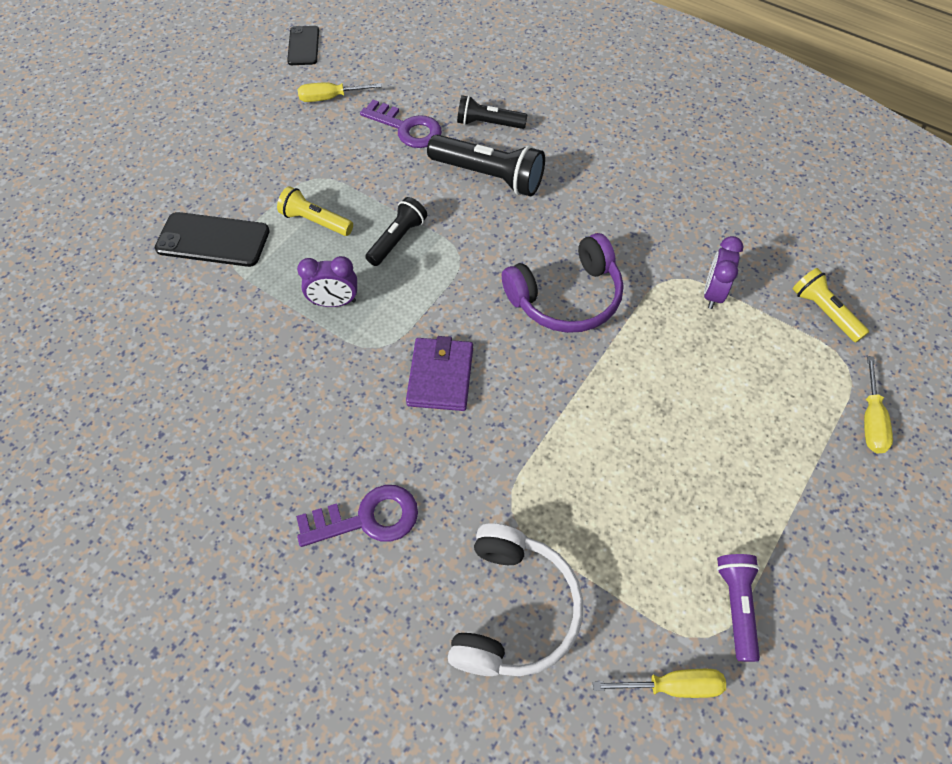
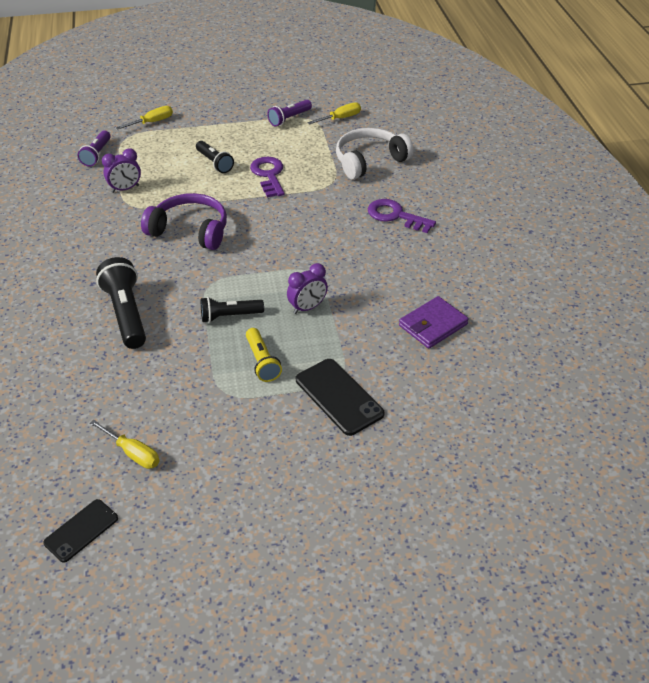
camera: 135 degrees left, 15 degrees down
purple clock [297,256,357,307] -> purple clock turned 105 degrees clockwise [287,263,328,314]
purple key [360,100,442,148] -> purple key moved to [250,157,284,197]
purple wallet [406,336,473,411] -> purple wallet moved to [399,296,468,349]
black flashlight [457,95,527,129] -> black flashlight moved to [196,141,234,173]
yellow screwdriver [593,669,726,698] -> yellow screwdriver turned 105 degrees clockwise [307,102,361,125]
yellow flashlight [793,268,869,342] -> purple flashlight [78,130,111,167]

